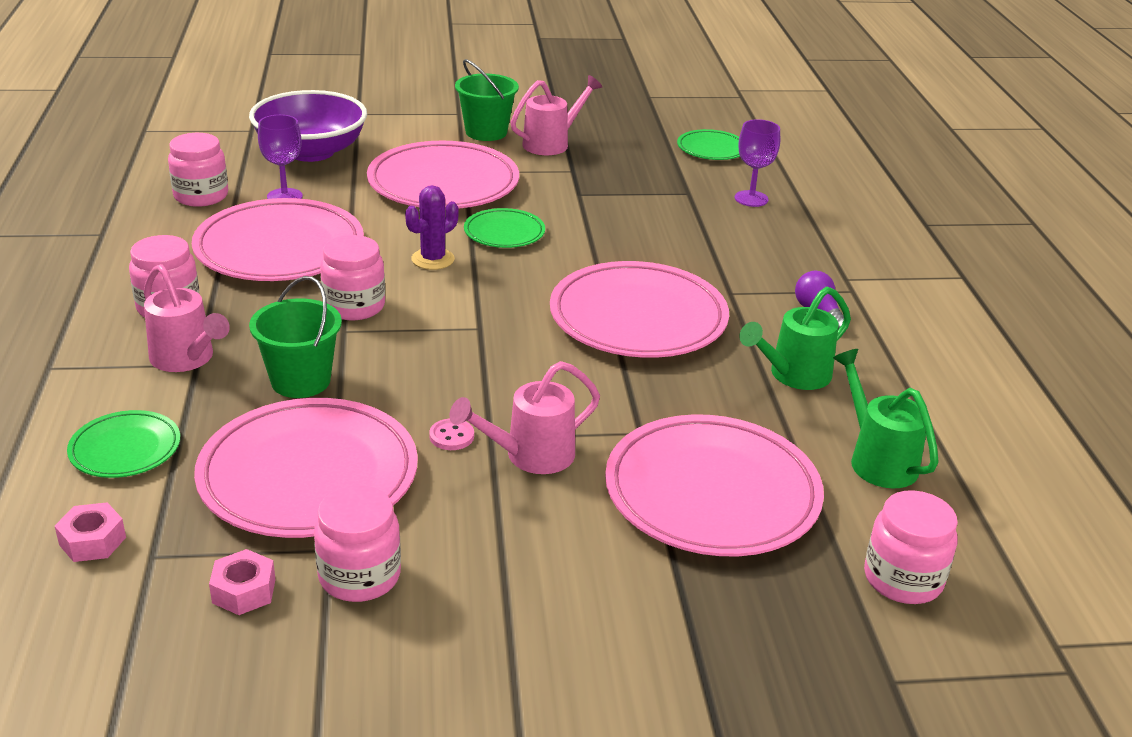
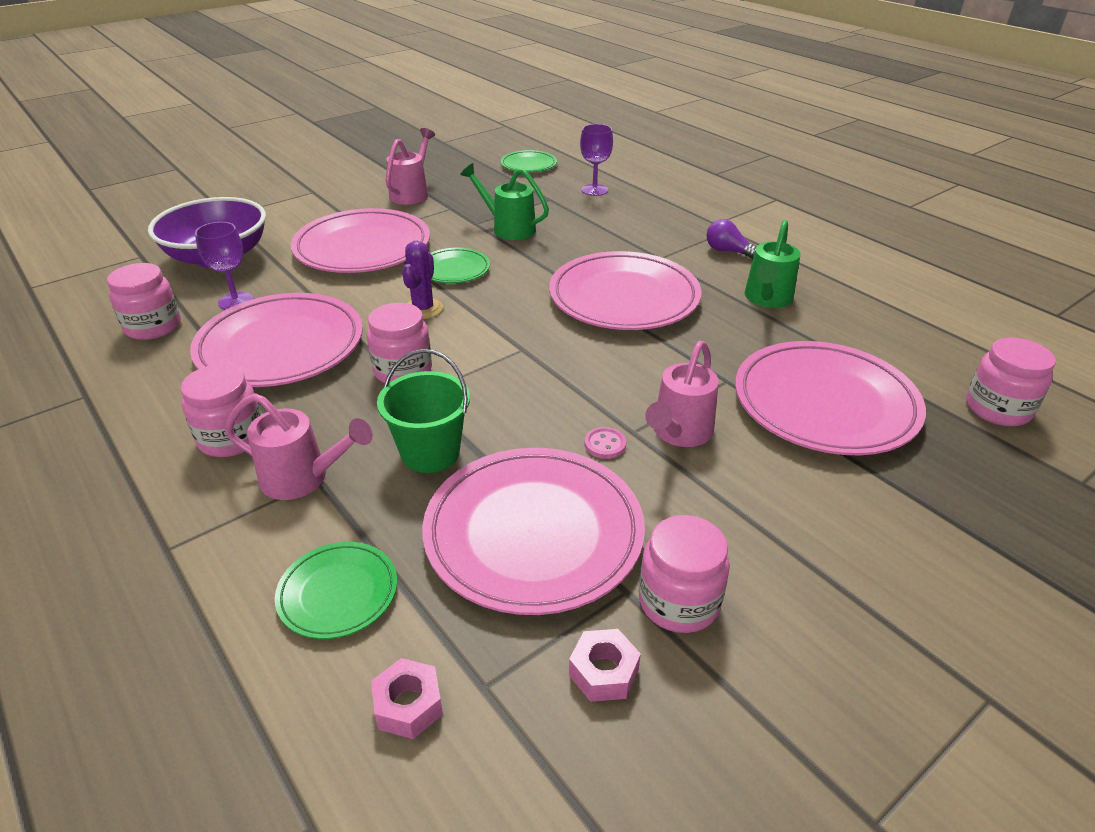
camera: 30 degrees left, 5 degrees up
green bucket [455,59,519,141] -> none
green watering can [833,349,939,489] -> green watering can moved to [460,163,549,240]

